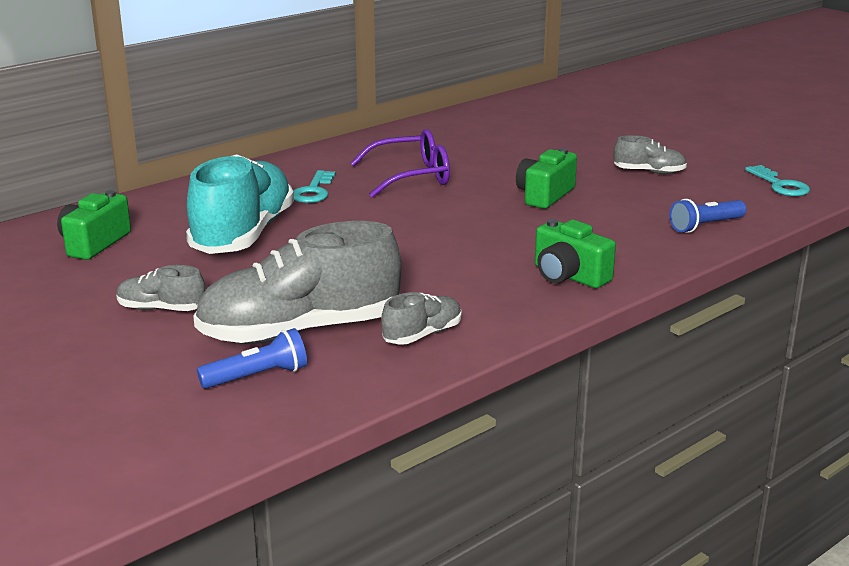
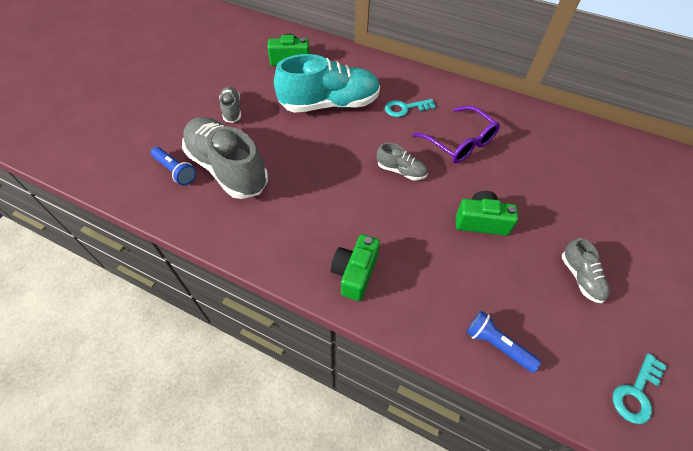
camera: 65 degrees right, 30 degrees up
grey shoe [381,292,462,345] -> grey shoe moved to [377,142,427,181]

